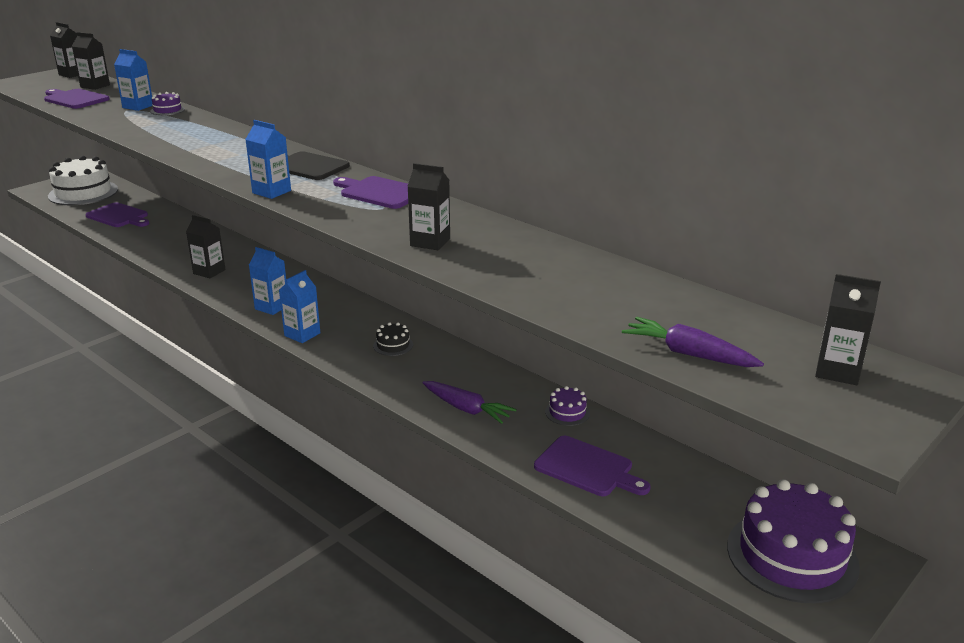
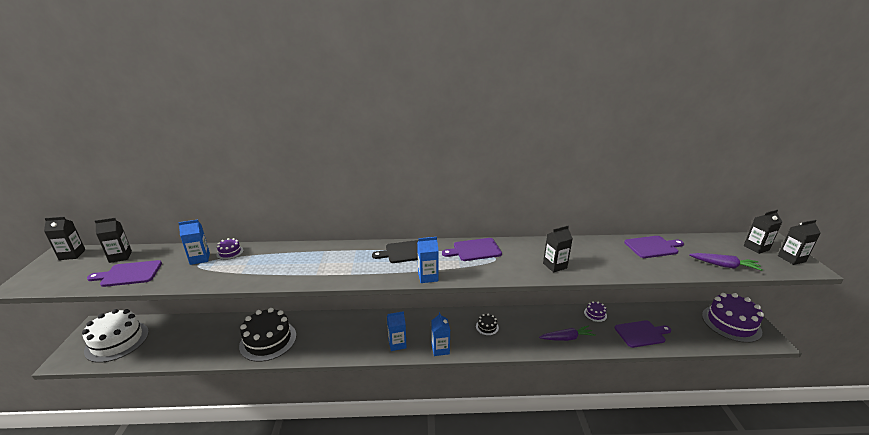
camera: 45 degrees left, 0 degrees up
purple cutting board [85,202,149,227] -> purple cutting board moved to [624,236,684,258]
black carton [186,215,226,278] -> black carton moved to [778,220,821,265]
purple carrot [622,317,764,367] -> purple carrot turned 150 degrees counterclockwise [689,253,763,271]
none -> black cake [239,308,297,362]

